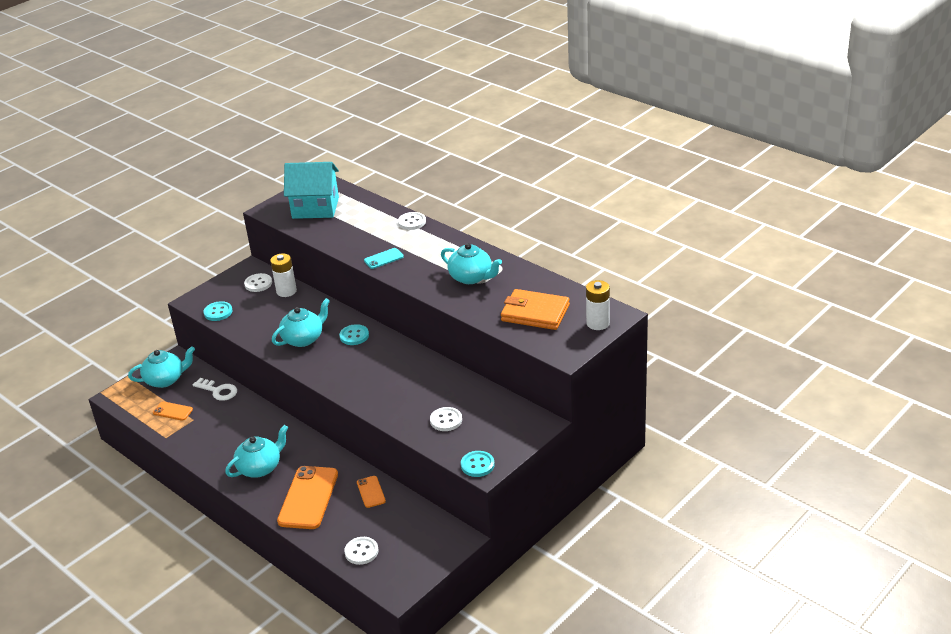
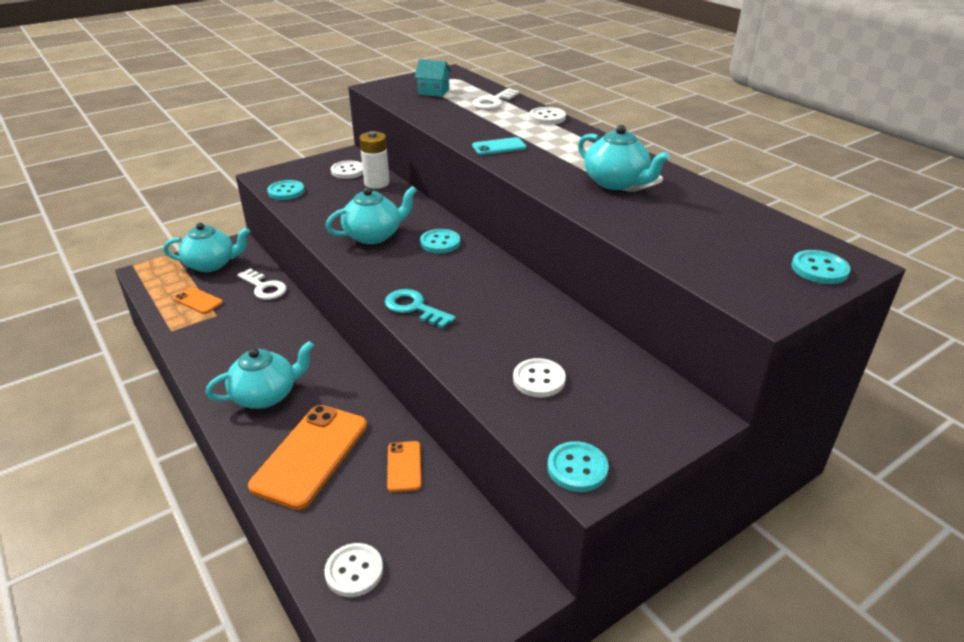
camera: 10 degrees right, 0 degrees up
turquoise house [284,162,339,219] -> turquoise house [415,59,451,97], size x0.48
orange wallet [501,289,570,330] -> none
white battery [586,280,610,330] -> turquoise button [791,250,850,284]
none -> turquoise key [385,289,456,329]
none -> white key [472,88,520,110]

